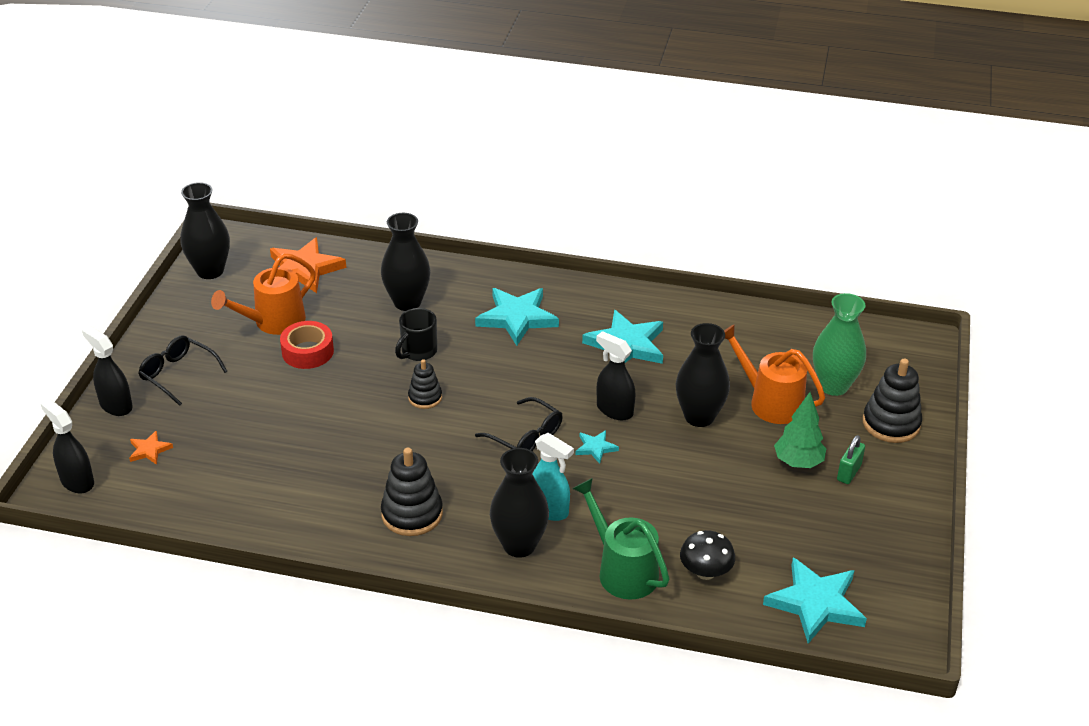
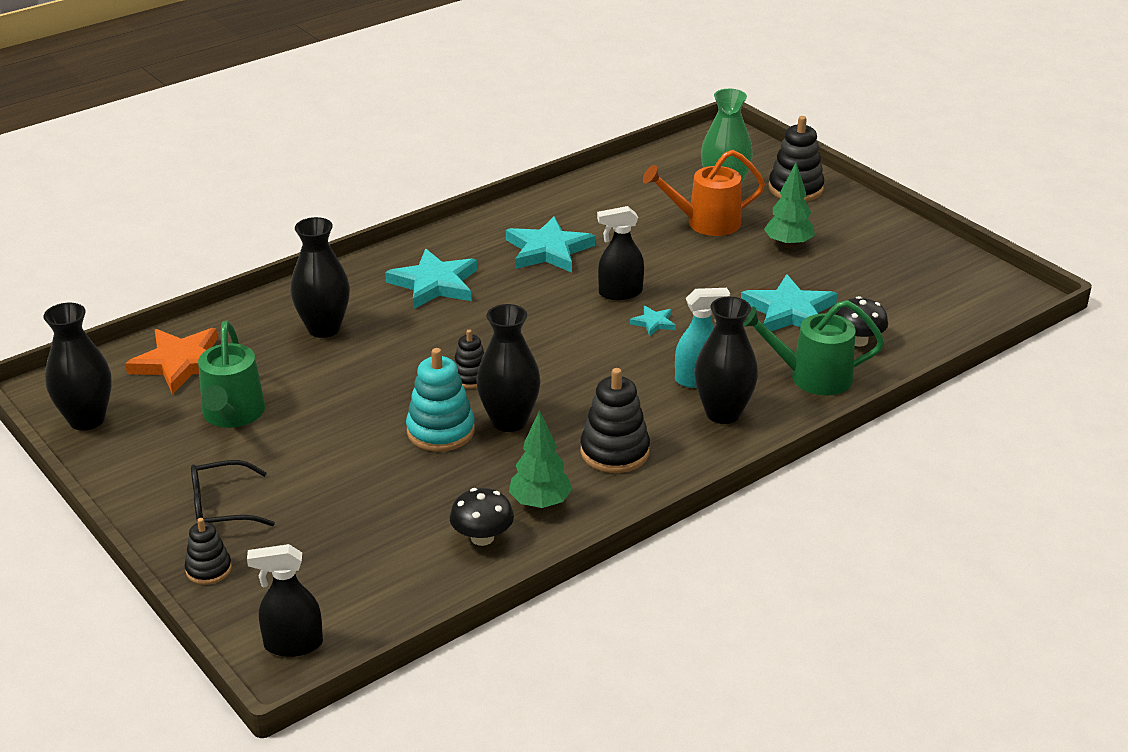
camera: 50 degrees left, 5 degrees down
black spray bottle [82,326,133,416] -> black stacking toy [185,518,232,585]
orange star [129,431,173,465] -> none
orange watering can [211,253,316,335] -> green watering can [198,321,265,428]
red tape [280,321,334,369] -> none
black mug [395,308,437,361] -> none
black glasses [475,397,563,451] -> none
black vase [676,323,730,427] -> black vase moved to [476,304,541,432]
turquoise star [763,557,867,644] -> turquoise star moved to [741,274,837,331]
green padlock [837,435,865,484] -> none
none -> turquoise stacking toy [406,348,475,452]
none -> black mushroom [450,488,514,546]
none -> green tree [509,410,572,509]

